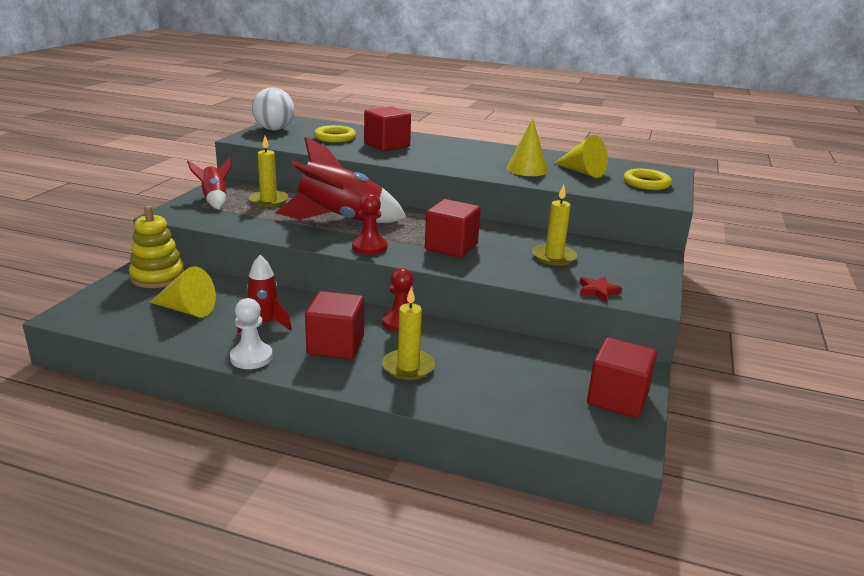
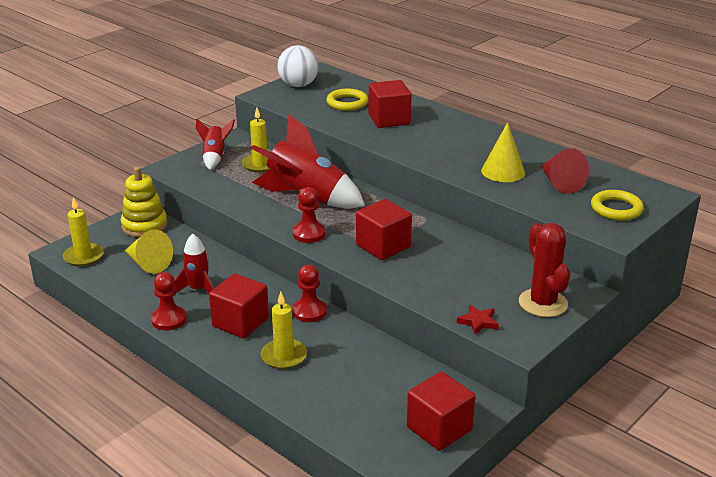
camera: 25 degrees right, 5 degrees up
white pawn [230,298,273,369] -> red pawn [151,272,187,331]
yellow candle [532,184,577,265] -> yellow candle moved to [63,197,104,266]
yellow cone [554,135,608,178] -> red cone [541,148,589,194]
none -> red cactus [519,223,570,317]

